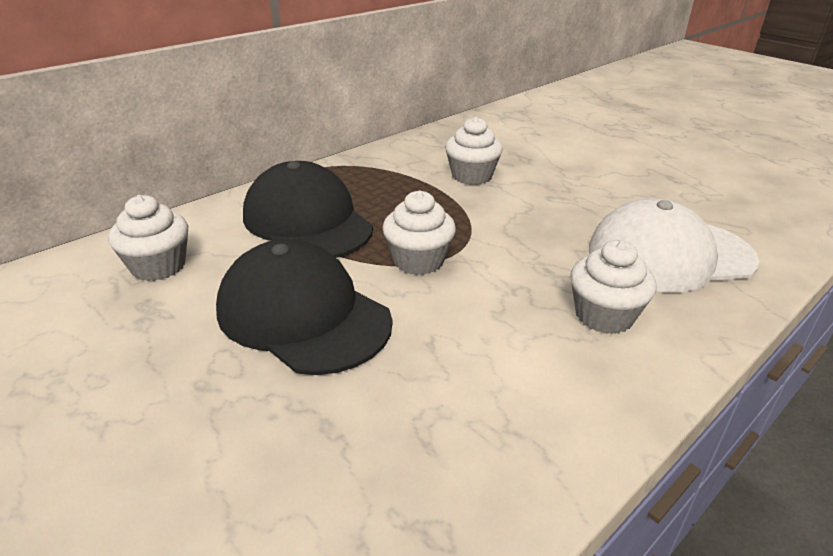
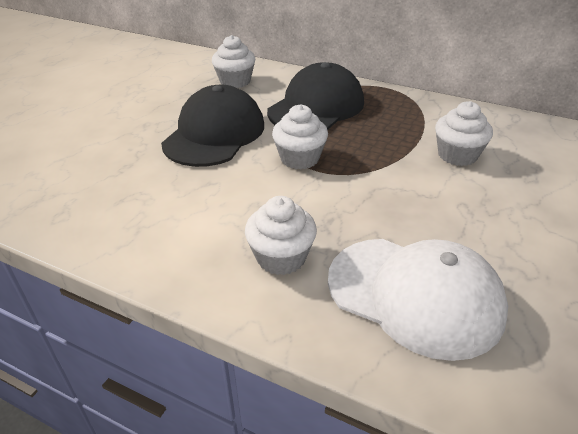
camera: 70 degrees right, 5 degrees up
white cap [589,198,759,293] -> white cap turned 150 degrees clockwise [328,239,508,361]

